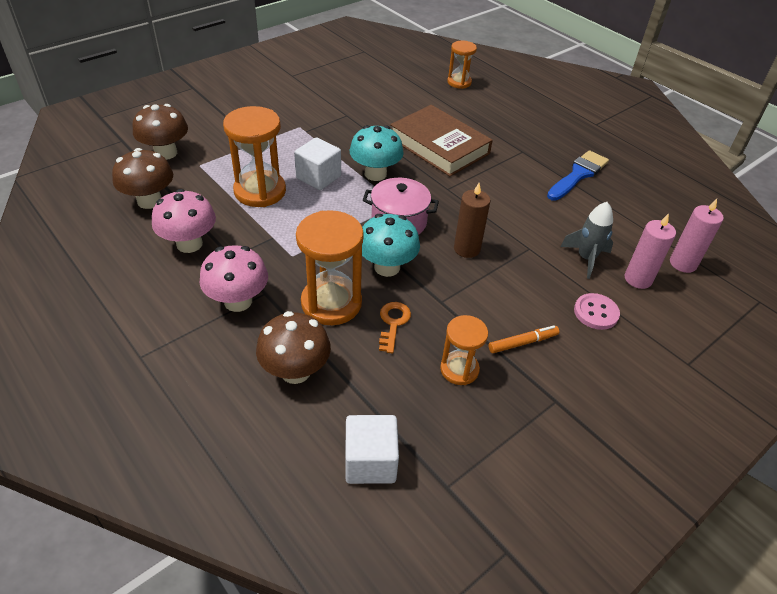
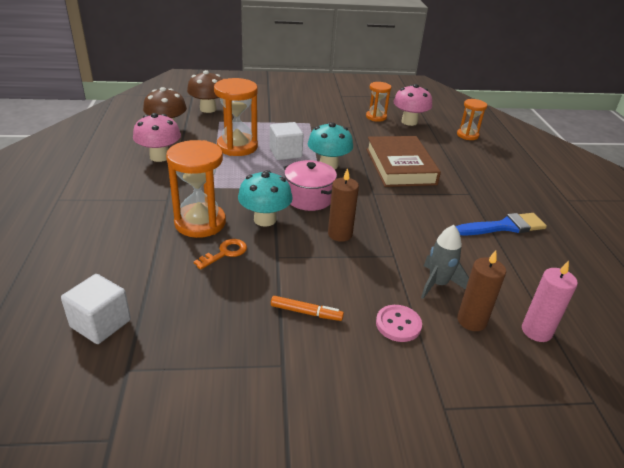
camera: 35 degrees right, 10 degrees down
pink mushroom [200,245,268,312] -> pink mushroom moved to [393,84,432,126]
brown mushroom [256,311,331,384] -> none
orange hourglass [440,315,488,385] -> orange hourglass moved to [366,82,391,122]
pink candle [625,213,676,289] -> brown candle [457,250,506,331]

